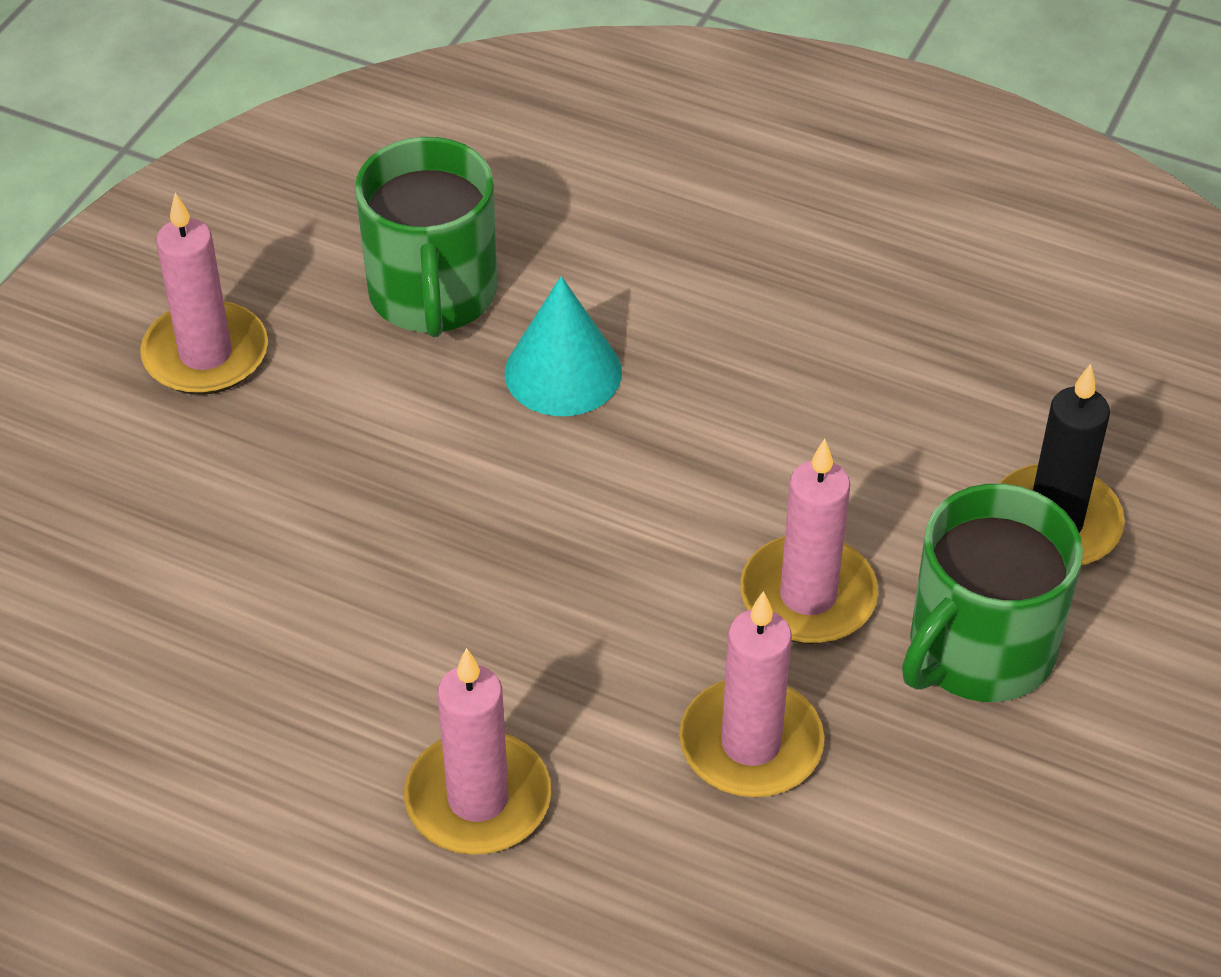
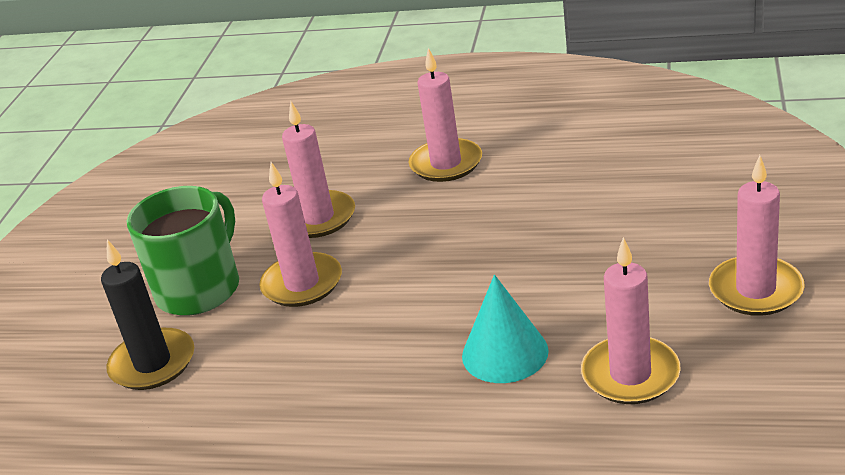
camera: 170 degrees right, 15 degrees down
green mug [355,137,497,337] -> pink candle [581,237,681,404]

